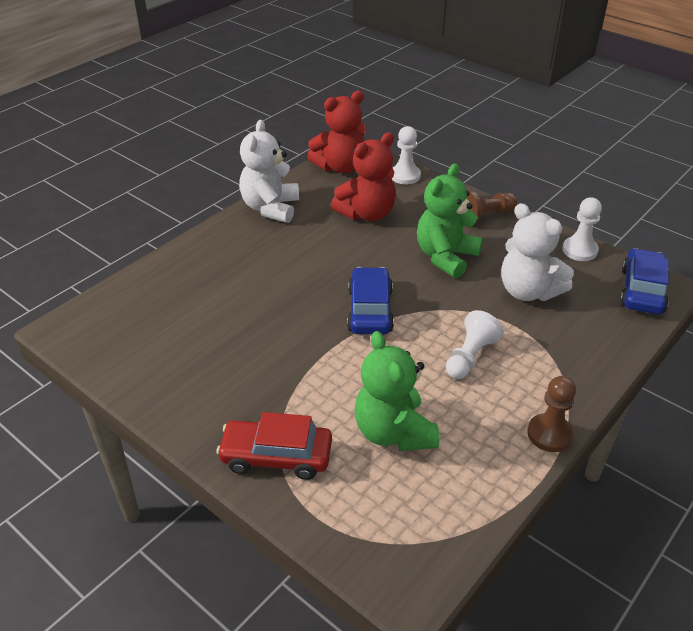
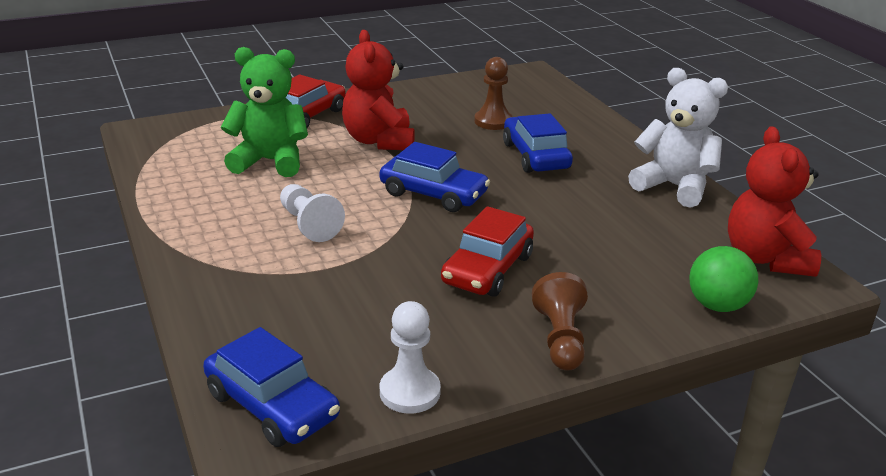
camera: 115 degrees right, 10 degrees down
red teddy bear [331,132,396,221] -> red teddy bear moved to [342,30,415,150]
white pawn [392,126,421,184] -> green ball [689,246,758,312]
green teddy bear [417,163,483,278] -> red car [441,206,534,297]
white teddy bear [501,203,574,301] -> none
brown pawn [527,376,576,452] -> brown pawn moved to [474,57,512,130]
none -> blue car [503,113,573,173]

